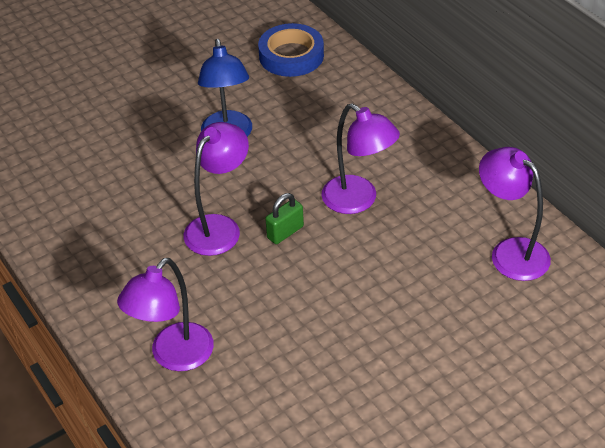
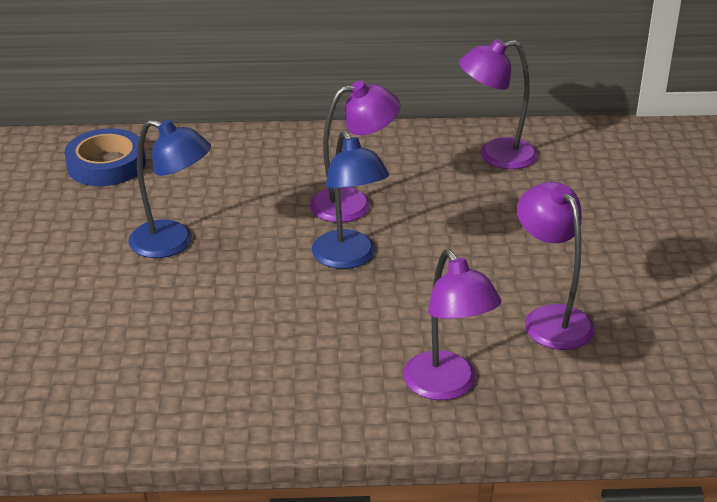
camera: 60 degrees left, 10 degrees down
purple lamp [184,122,249,256] -> purple lamp moved to [517,182,595,350]
green padlock [265,193,304,244] -> blue lamp [312,130,389,269]

